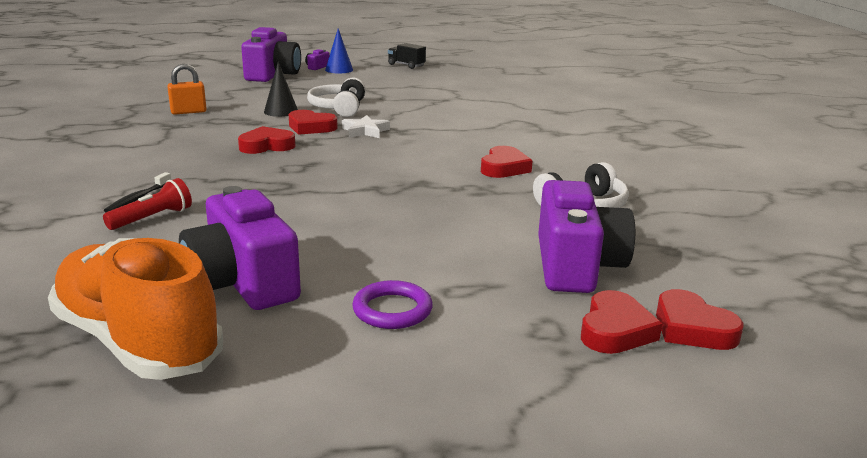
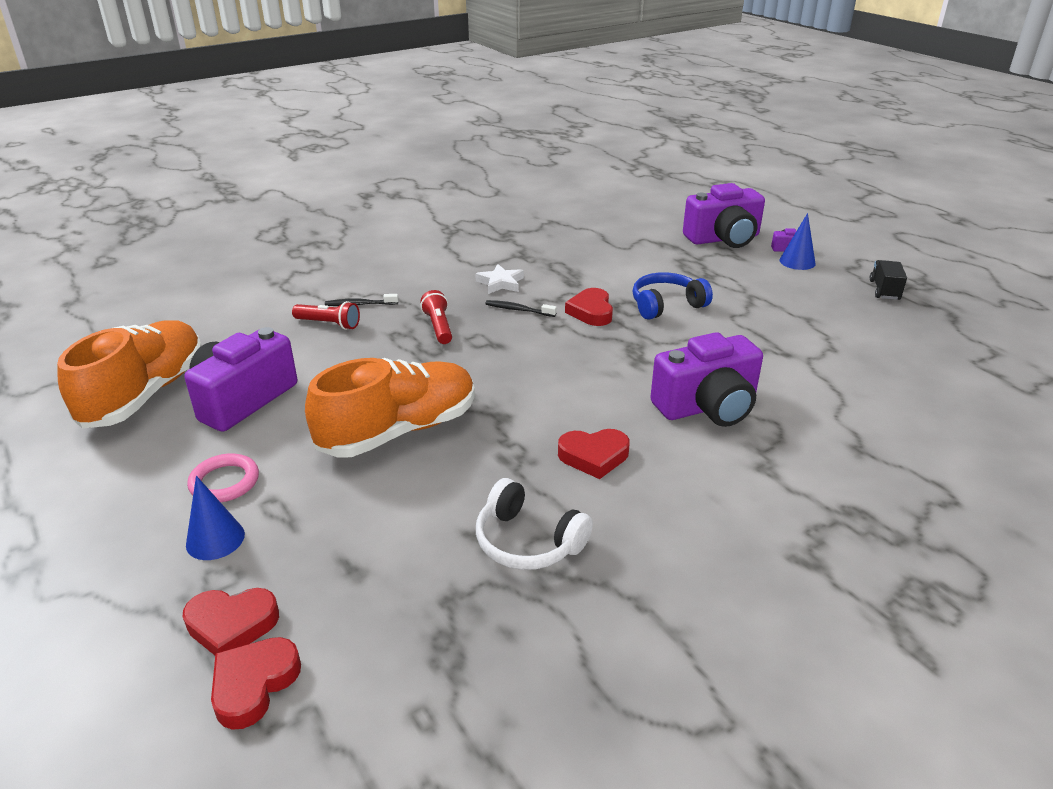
camera: 65 degrees right, 10 degrees up
orange padlock [167,64,207,115] -> none
red heart [238,126,295,154] -> black toothbrush [485,300,557,317]
black cone [264,62,298,117] -> none
white headphones [307,77,366,117] -> blue headphones [633,272,713,320]
white star [342,115,390,138] -> white star moved to [475,264,524,294]
purple ring [352,280,433,329] -> pink ring [187,453,259,502]
purple camera [538,180,635,293] -> purple camera moved to [650,332,763,427]
none -> blue cone [186,476,245,560]
none -> orange shoe [305,358,475,457]
none -> red flashlight [420,290,452,344]

